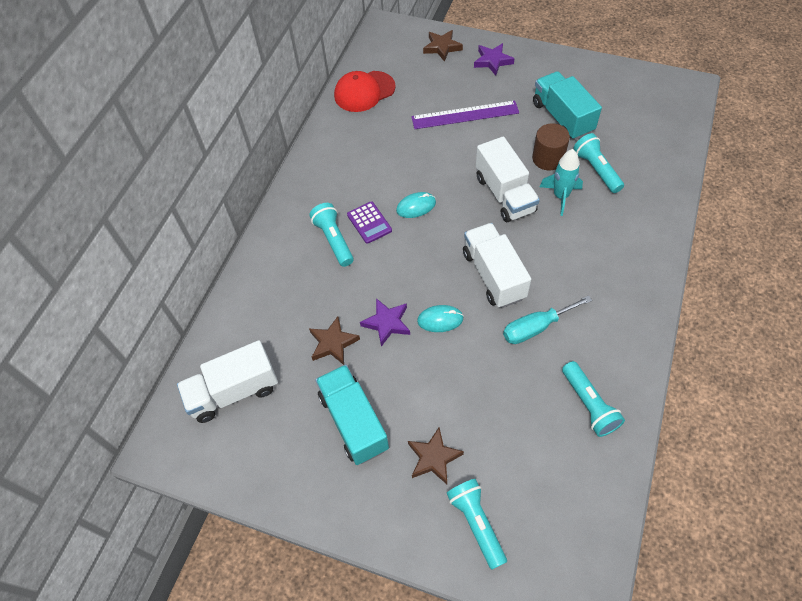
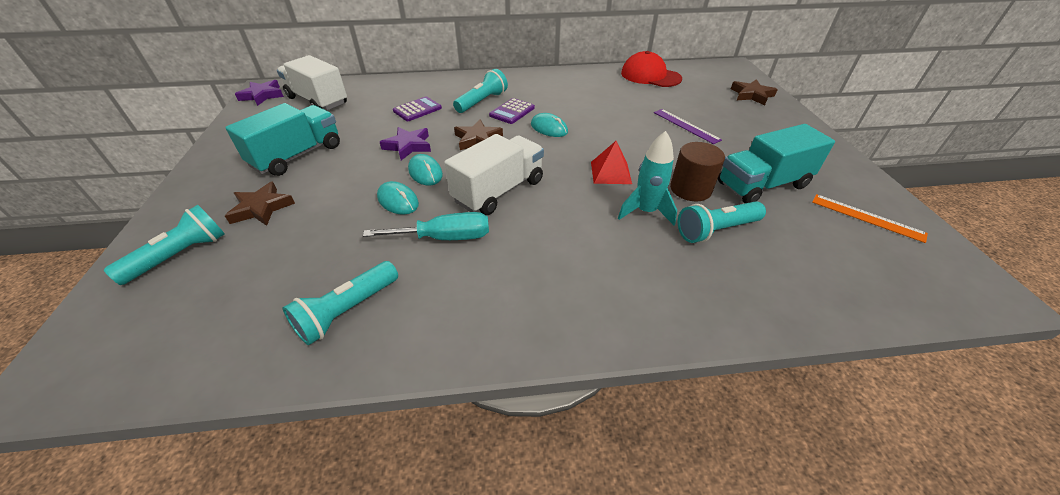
camera: 60 degrees right, 15 degrees down
brown star [309,317,360,365] -> brown star moved to [454,119,503,150]
purple ruler [411,101,519,129] -> purple ruler [654,109,722,144], size x0.65
purple star [474,43,515,75] -> purple star moved to [235,80,284,106]
white truck [476,136,540,222] -> red pyramid [591,141,632,184]
turquoise screwdriver [503,295,592,344] -> turquoise screwdriver turned 135 degrees clockwise [363,212,489,240]
turquoise truck [533,71,602,140] -> turquoise truck turned 150 degrees counterclockwise [718,124,835,203]
turquoise flashlight [573,133,624,193] -> turquoise flashlight turned 150 degrees counterclockwise [678,201,766,243]
none -> turquoise mouse [377,181,419,215]
none -> purple calculator [393,96,442,121]
none -> orange ruler [812,194,928,243]

